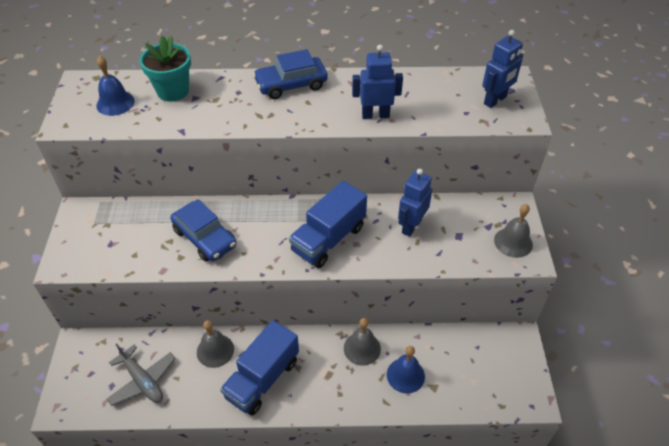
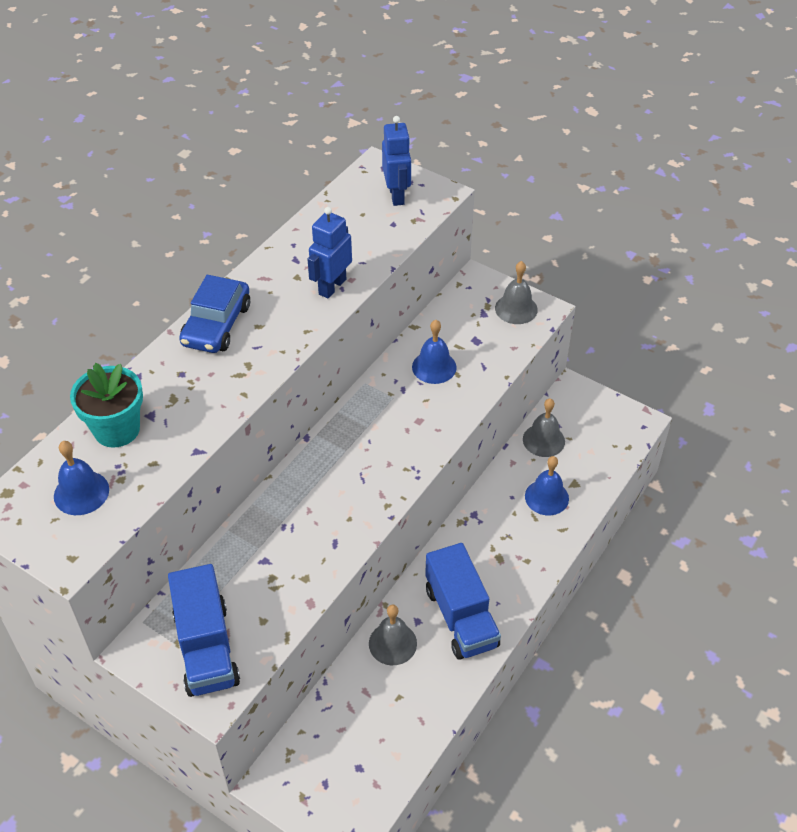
camera: 55 degrees left, 0 degrees up
grey plane [107,344,176,406] -> none
blue car [171,199,236,262] -> none
blue truck [289,181,367,268] -> blue truck moved to [168,564,240,697]
grey bell [344,318,381,366] -> grey bell moved to [523,399,565,457]
blue robot [398,169,432,237] -> blue bell [412,320,457,384]

